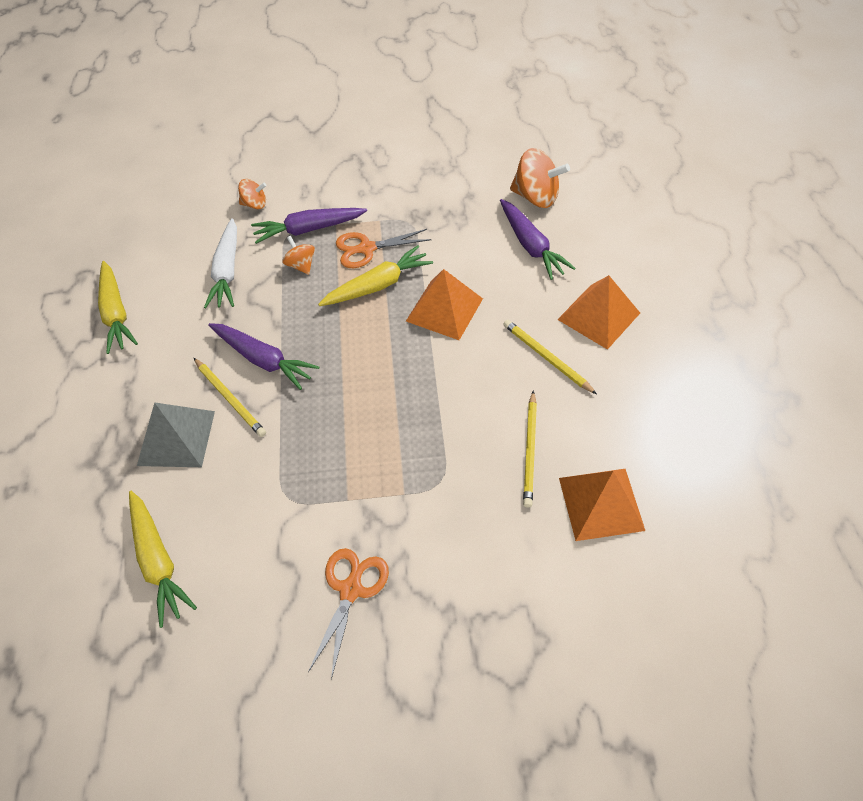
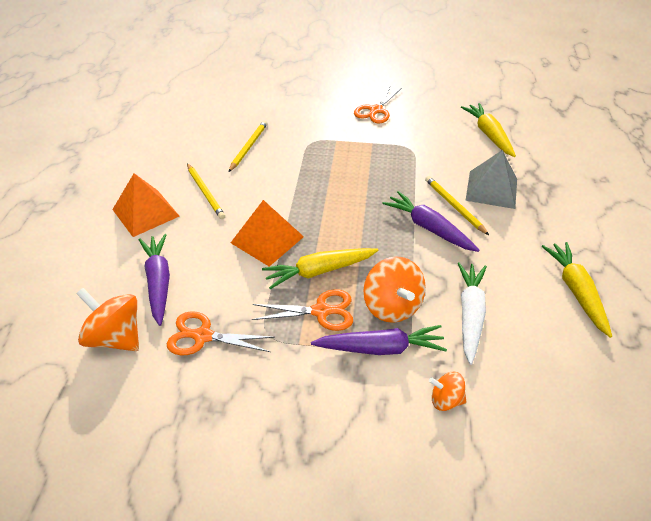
camera: 170 degrees left, 10 degrees down
orange spinning top [282,236,315,275] -> orange spinning top [363,256,426,323], size x1.77
orange pyramid [559,469,645,541] -> none
none -> orange scissors [167,311,275,355]

